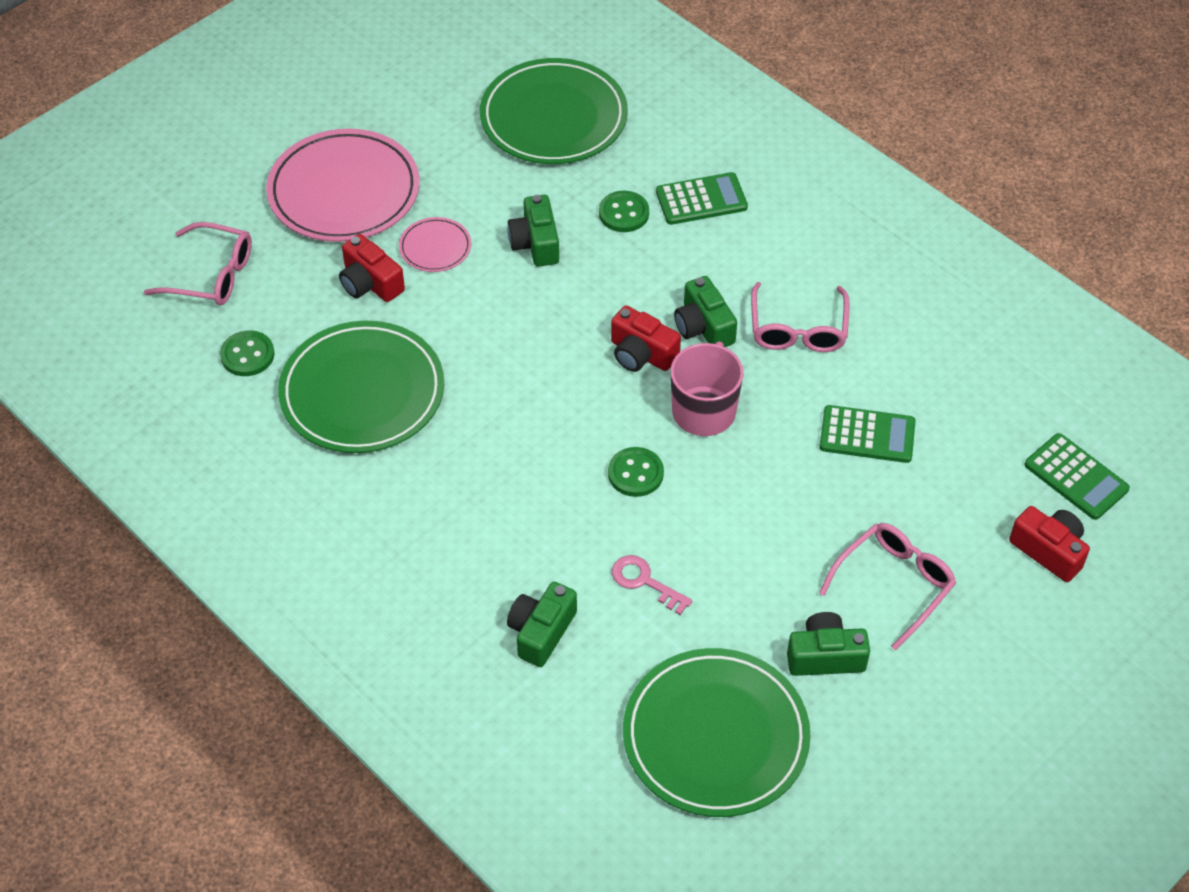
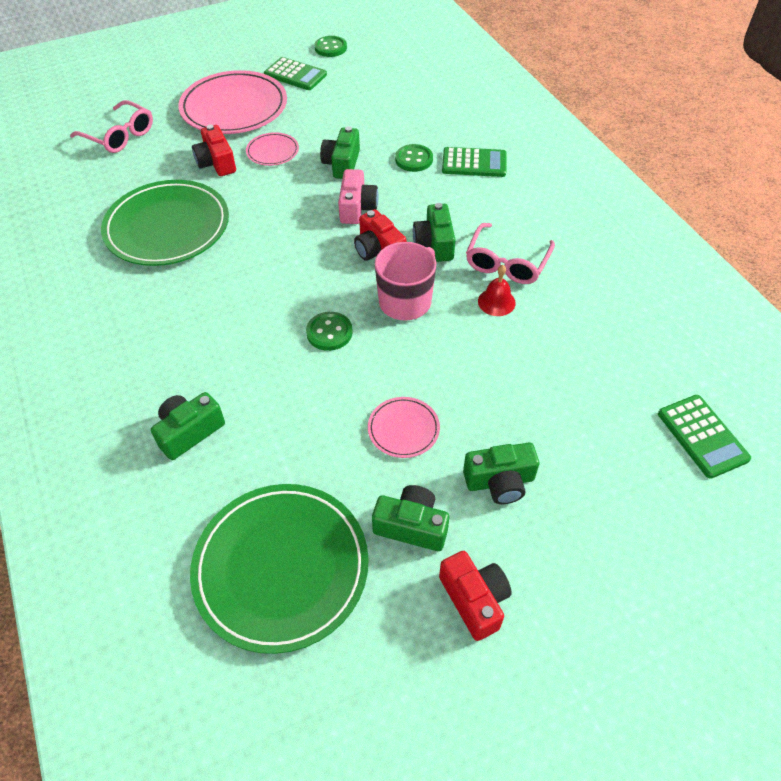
camera: 20 degrees right, 0 degrees up
green button [220,330,274,376] -> green button moved to [314,36,347,57]
green plate [480,58,628,164] -> none
pink key [612,555,692,615] -> none
green calculator [819,405,916,463] -> green calculator moved to [264,57,327,90]
pink glasses [819,523,956,651] -> green camera [463,443,539,504]
red camera [1009,506,1090,582] -> red camera moved to [439,551,512,641]
none -> pink camera [338,169,379,224]
none -> pink plate [368,397,440,458]
none -> red bell [478,265,516,316]

